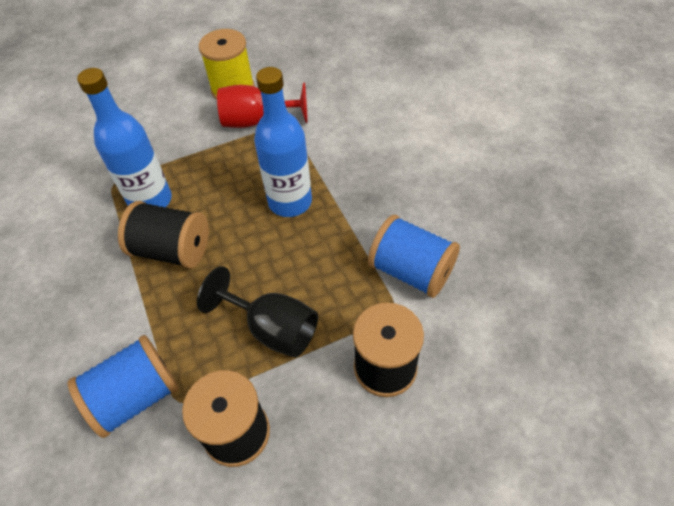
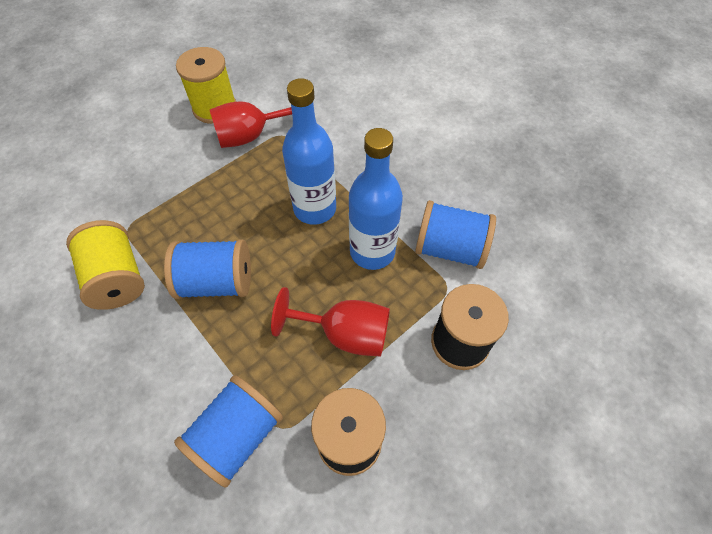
camera: 20 degrees left, 5 degrees up
blue bottle [77,68,172,207] -> blue bottle moved to [349,128,403,270]
black spool [118,201,209,269] -> blue spool [164,239,251,299]
black goblet [197,266,318,358] -> red goblet [271,287,390,357]
none -> yellow spool [66,220,145,310]

